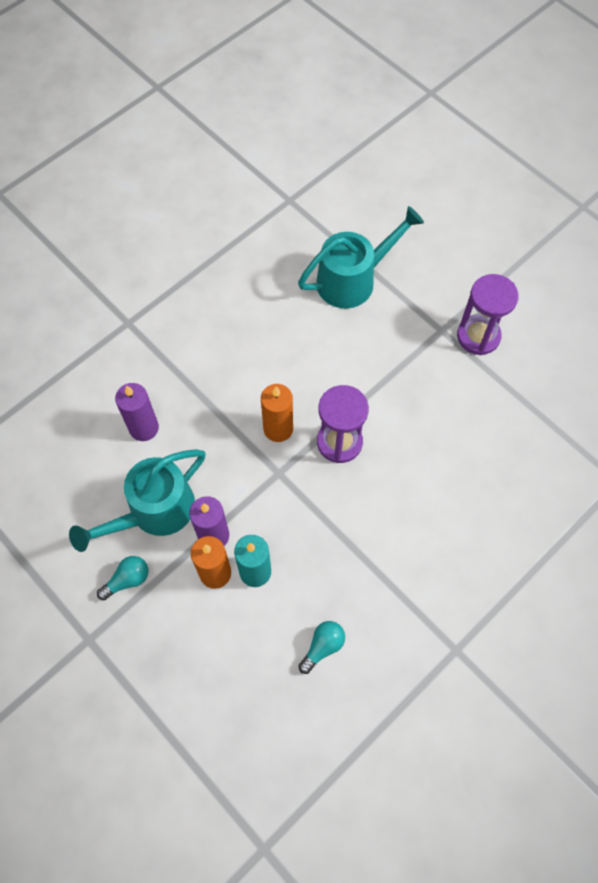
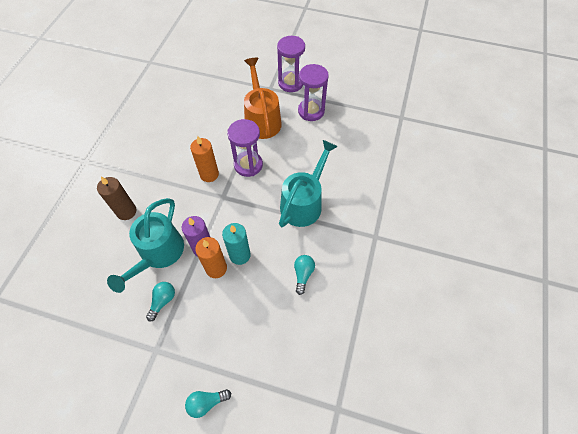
camera: 30 degrees left, 5 degrees down
purple candle [115,383,159,441] -> brown candle [97,177,137,220]
turquoise watering can [298,206,424,308] -> turquoise watering can moved to [279,140,338,227]
none -> turquoise light bulb [185,389,231,418]
none -> orange watering can [244,58,282,139]
none -> purple hourglass [298,64,329,121]

